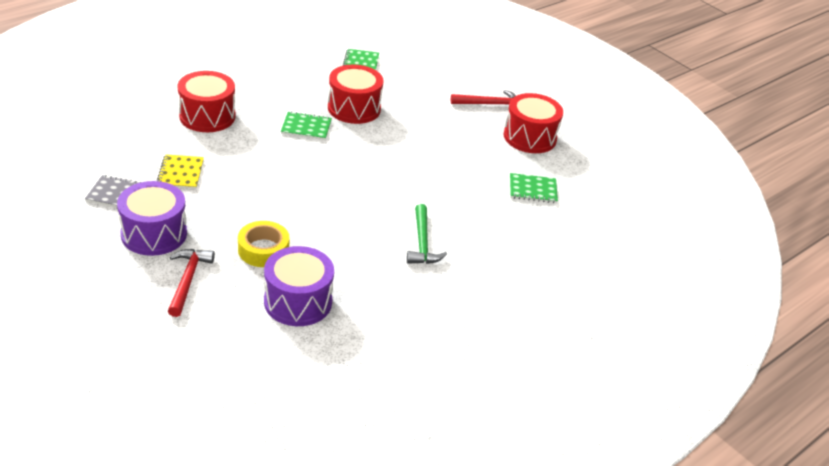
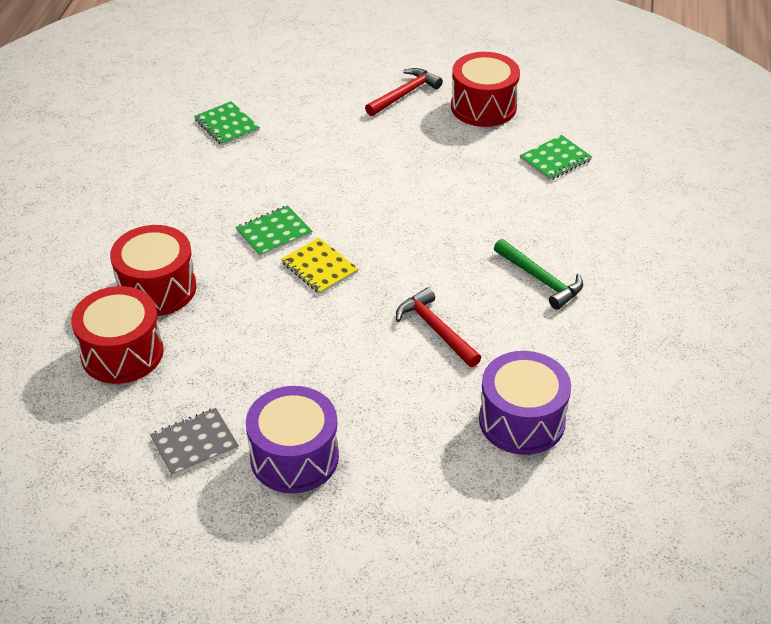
camera: 35 degrees left, 5 degrees up
yellow notebook [157,154,204,189] -> yellow notebook moved to [281,238,359,294]
red hammer [168,249,215,317] -> red hammer moved to [396,287,481,367]
yellow tape [238,221,290,267] -> none
red drum [328,65,384,124] -> red drum moved to [71,286,164,384]

